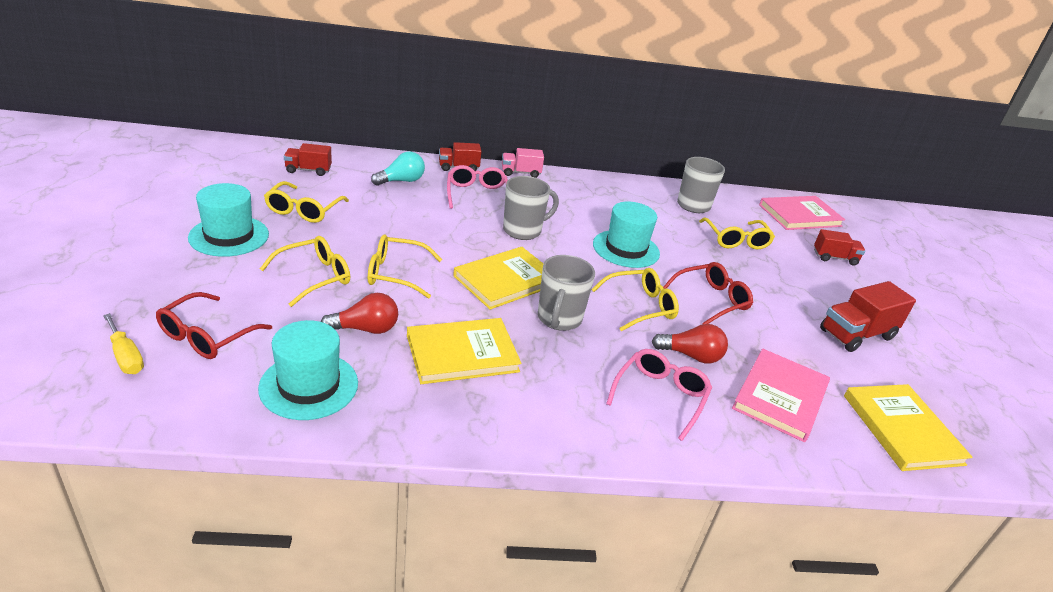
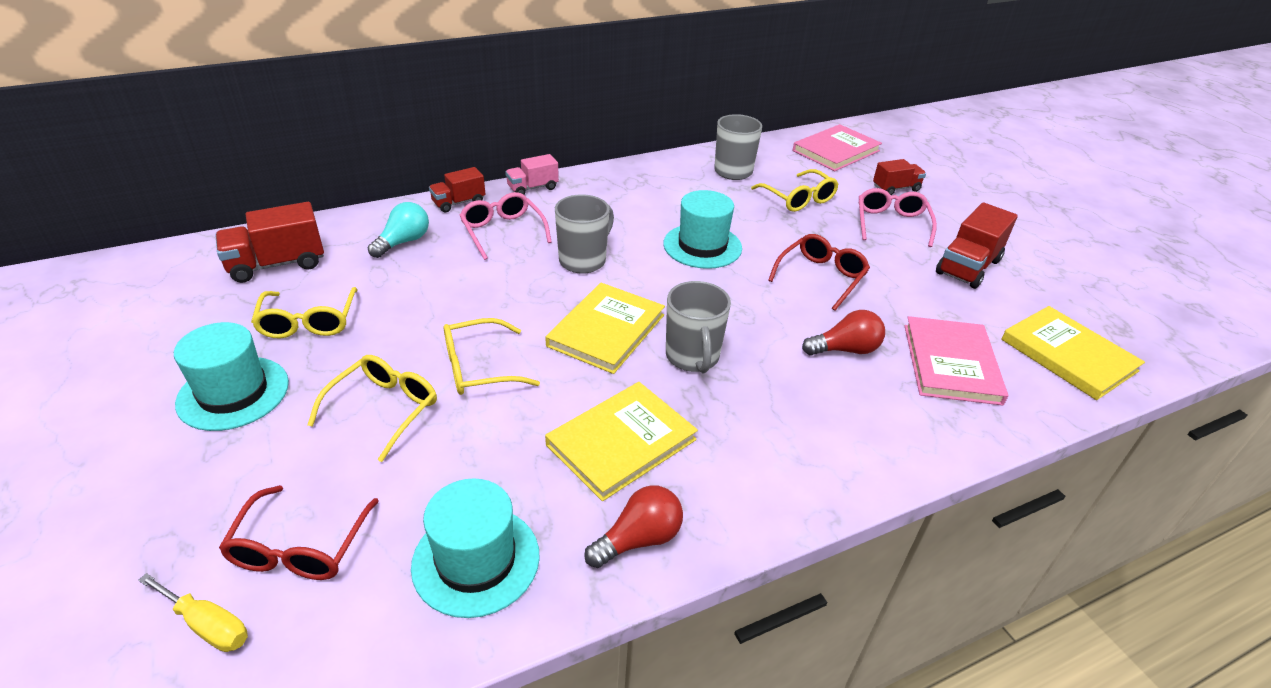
camera: 20 degrees left, 5 degrees up
red truck [284,143,332,176] -> red truck [215,202,324,283], size x1.59
red light bulb [321,293,398,334] -> red light bulb moved to [584,485,683,568]
yellow glasses [591,268,679,331] -> none
pink glasses [606,349,712,441] -> pink glasses moved to [859,188,937,247]

